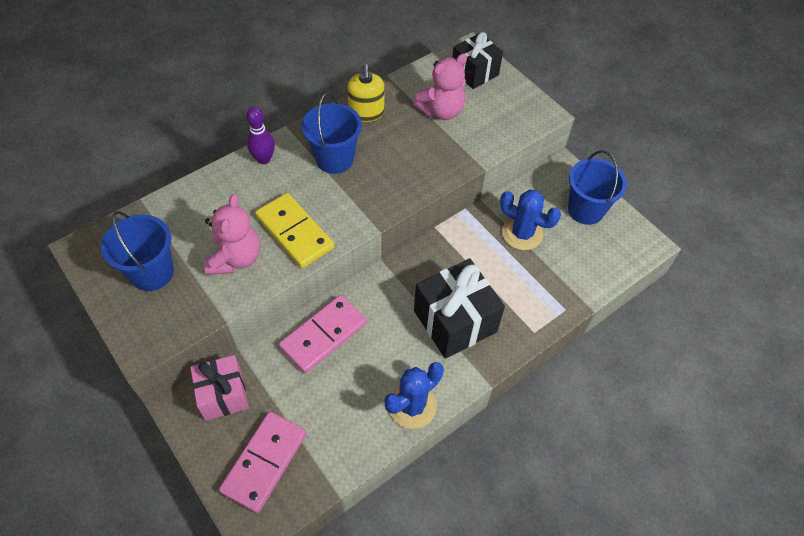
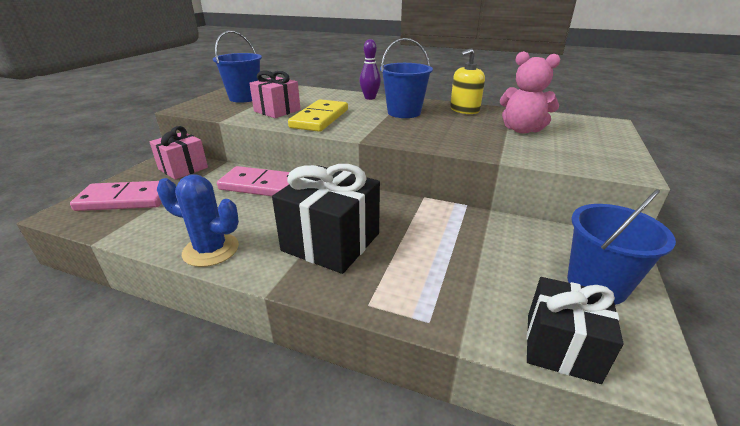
camera: 60 degrees right, 25 degrees down
pink teddy bear [204,194,260,275] -> pink gift [249,71,301,118]
black gift [452,32,503,89] -> black gift moved to [527,277,623,384]
blue cactus [500,189,561,250] -> none

